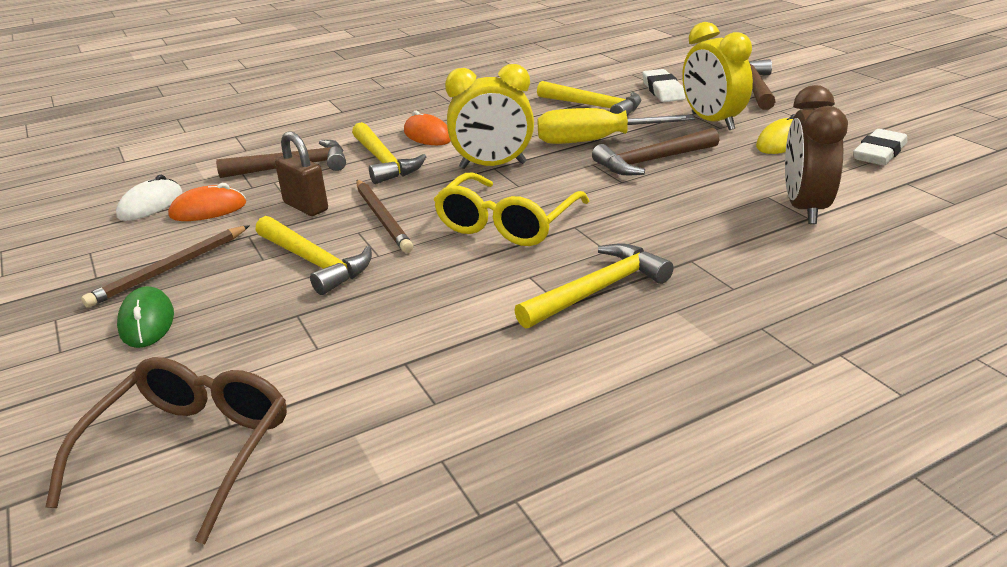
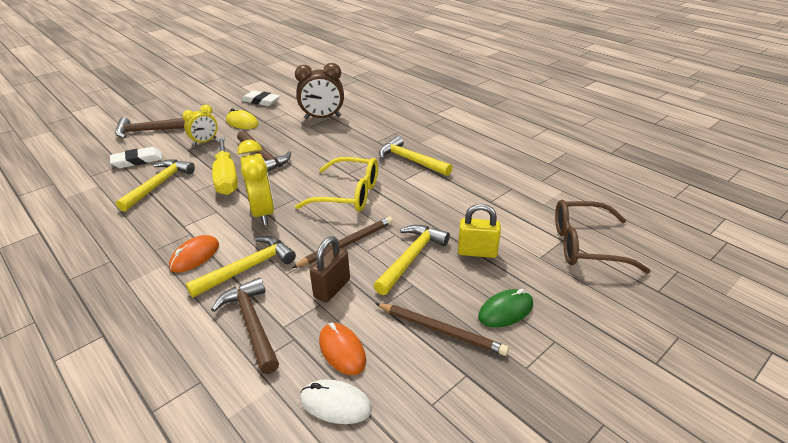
camera: 105 degrees left, 5 degrees up
yellow clock [682,22,753,130] -> yellow clock [182,105,218,146], size x0.63
none -> yellow padlock [458,204,501,258]

